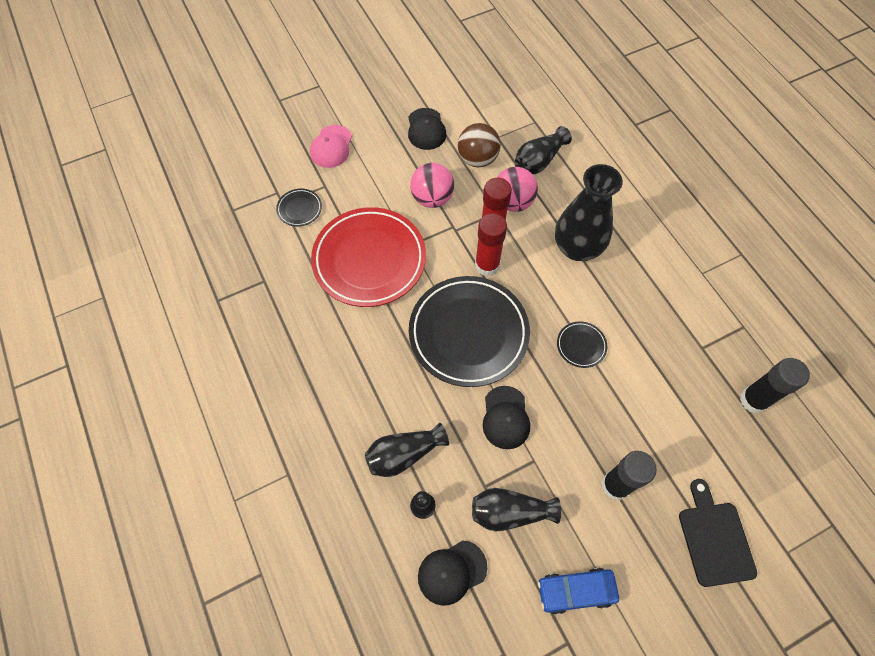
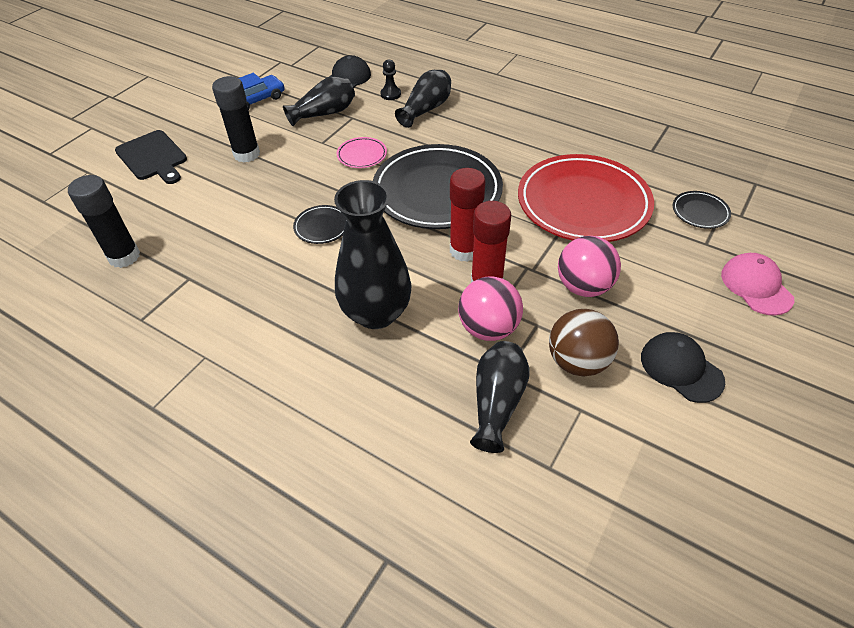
camera: 150 degrees right, 15 degrees down
black cap [483,386,530,449] -> pink plate [337,137,387,168]

